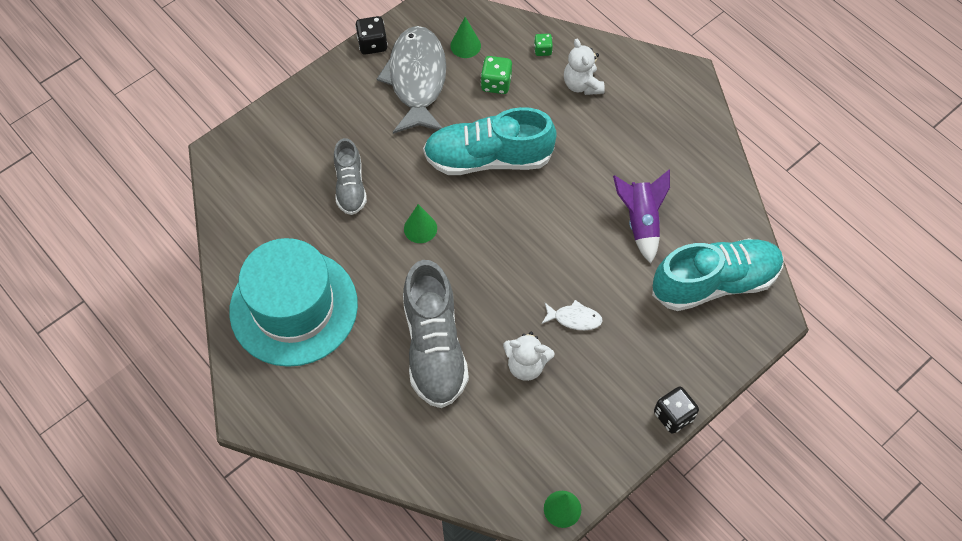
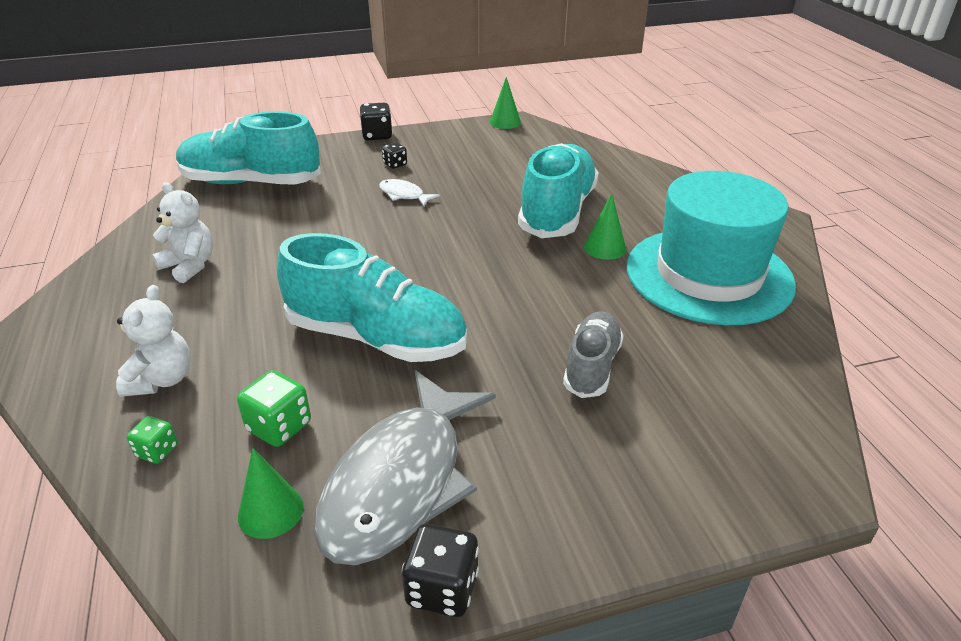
camera: 155 degrees left, 25 degrees down
grey shoe [403,260,469,408] -> turquoise shoe [518,143,599,238]
green cone [404,204,437,243] -> green cone moved to [584,193,626,260]
white teddy bear [503,332,555,381] -> white teddy bear moved to [152,182,213,283]
purple rocket [613,170,670,263] -> none
none -> black dice [382,142,407,169]

